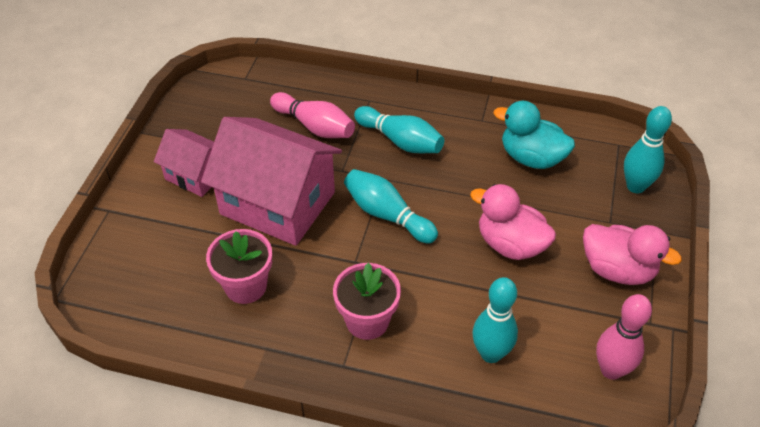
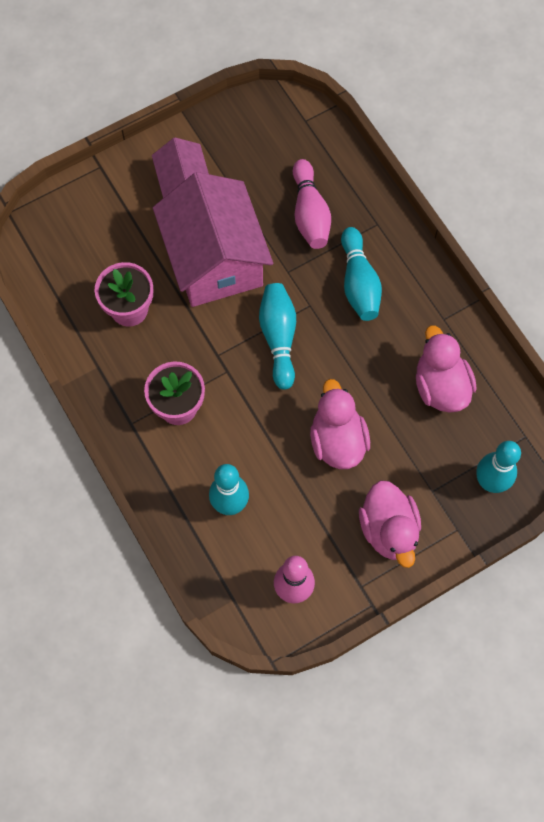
camera: 45 degrees right, 20 degrees up
turquoise duck [493,101,575,169] -> pink duck [416,325,477,413]

